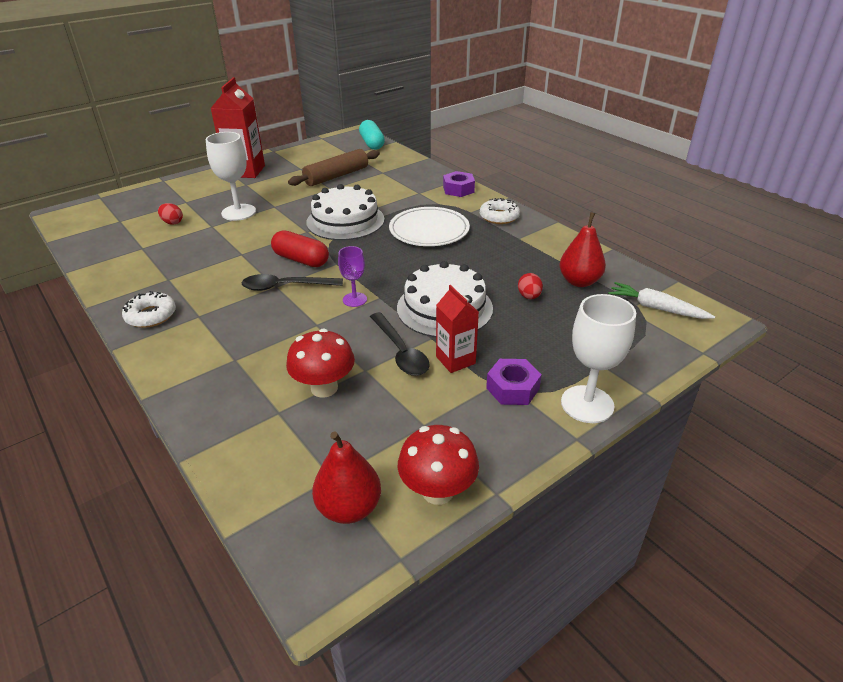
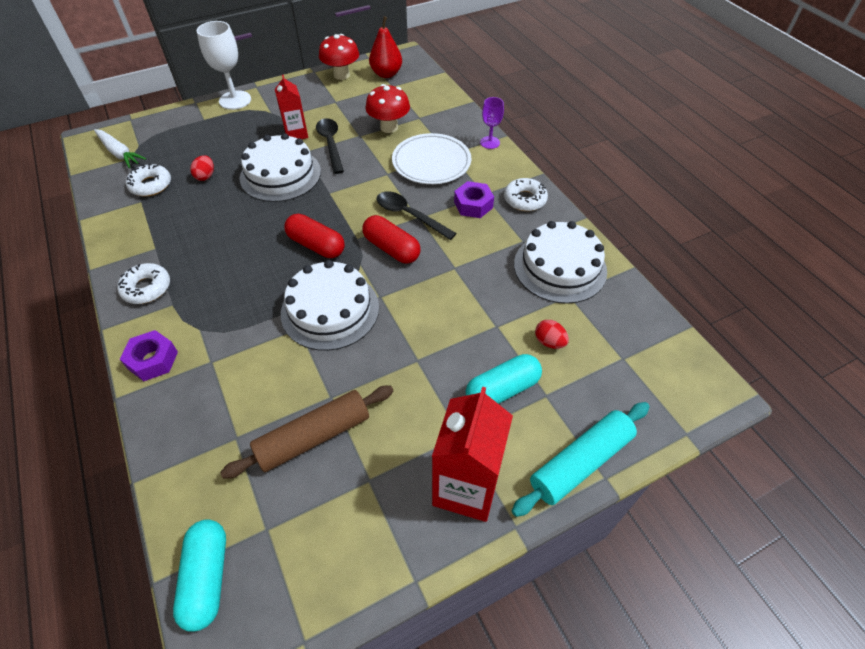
camera: 170 degrees left, 15 degrees up
white goblet [206,132,256,221] -> none
black spoon [242,274,343,291] -> black spoon turned 150 degrees counterclockwise [376,191,457,240]
purple goblet [338,246,367,307] -> purple goblet moved to [480,97,504,149]
white plate [389,207,470,246] -> white plate moved to [392,133,471,184]
purple nut [486,359,542,405] -> purple nut moved to [454,181,494,218]
red pear [559,212,606,287] -> white donut [126,164,171,196]
none -> red capsule [284,214,345,258]
none -> turquoise capsule [466,354,542,404]
none -> turquoise rolling pin [512,402,650,517]
none -> white cake [514,221,607,304]

